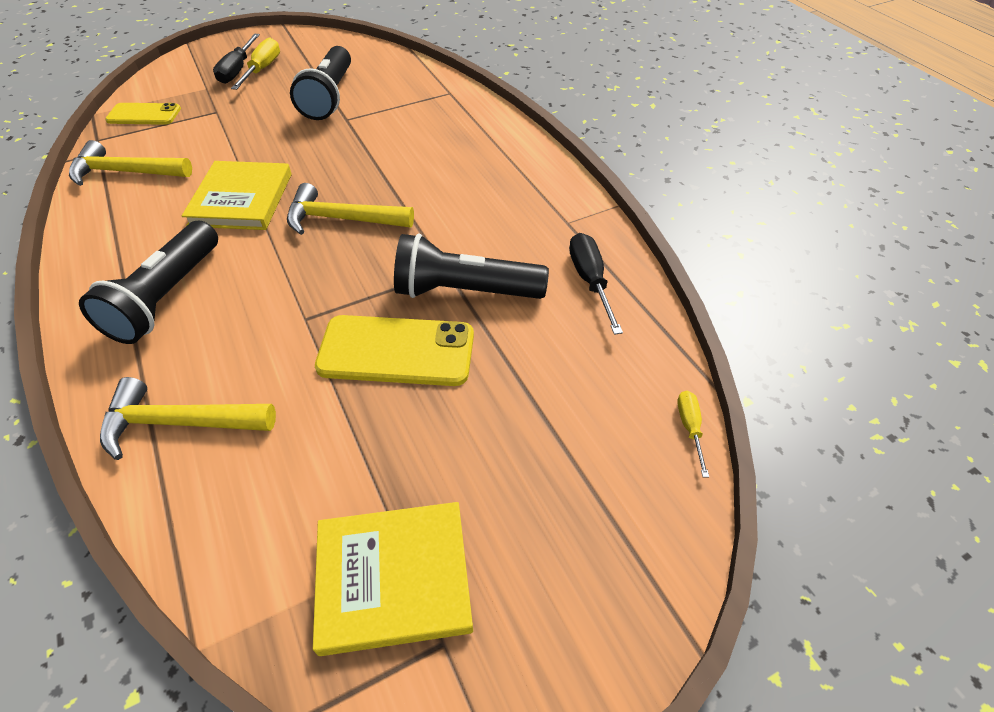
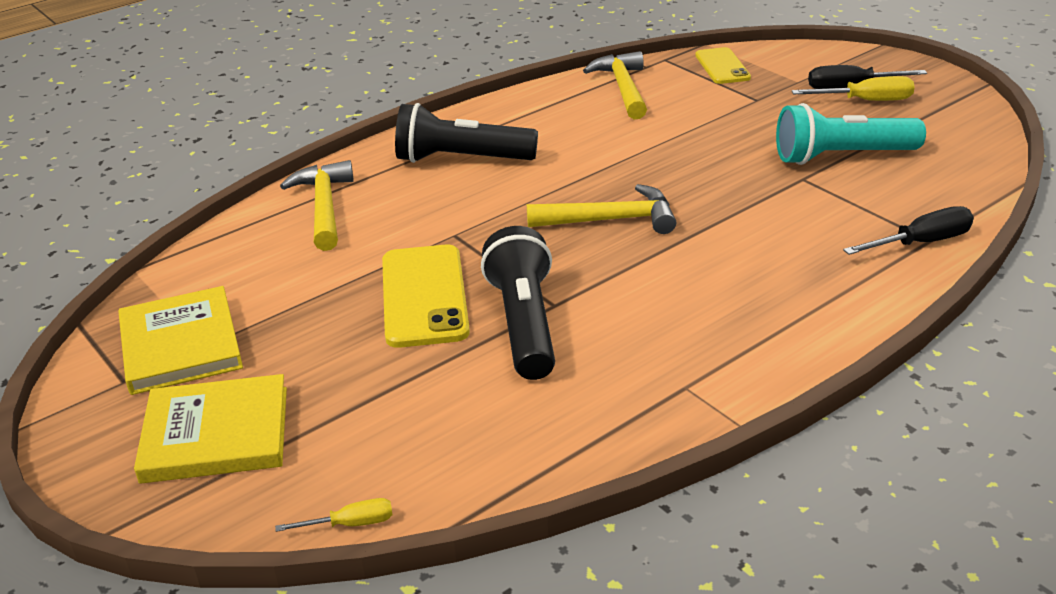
camera: 80 degrees right, 15 degrees down
yellow book [182,161,291,230] -> yellow book moved to [134,374,287,484]
yellow hammer [287,183,414,235] -> yellow hammer turned 90 degrees clockwise [527,184,676,234]
black flashlight [290,46,351,120] -> turquoise flashlight [776,103,926,165]
black screwdriver [569,233,623,335] -> black screwdriver moved to [843,206,974,255]

